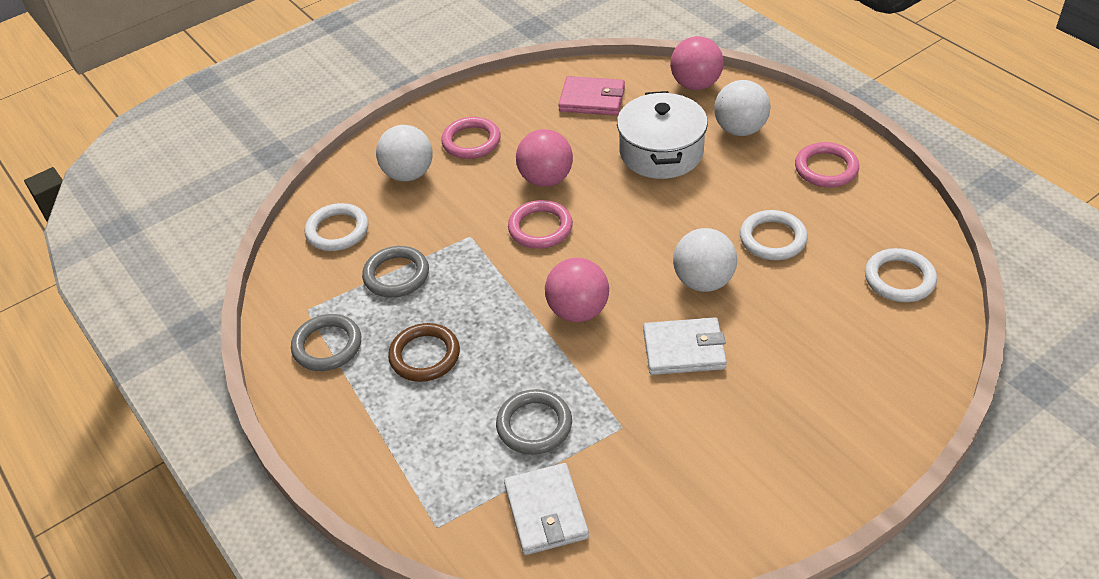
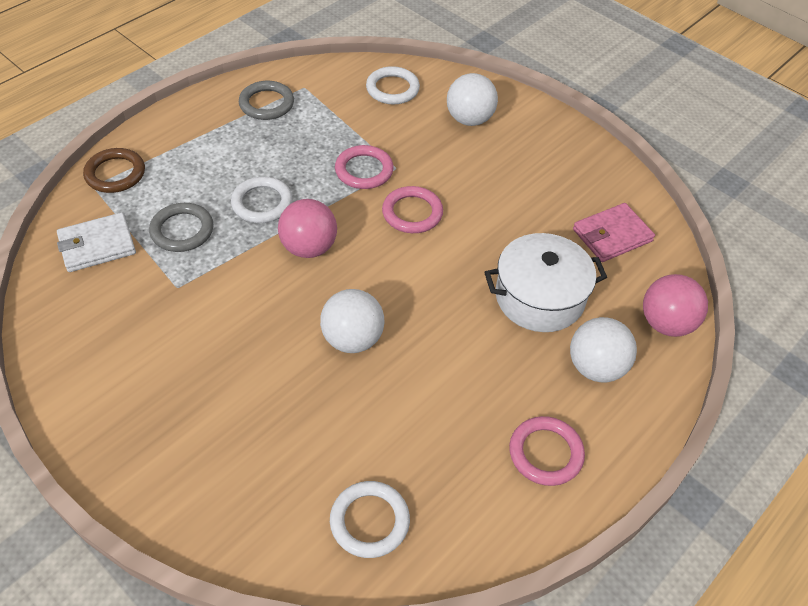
camera: 75 degrees right, 5 degrees up
grey ring [362,246,429,298] -> none
brown ring [388,323,460,382] -> brown ring moved to [83,148,145,193]
pink ring [441,117,501,159] -> pink ring moved to [335,145,394,189]
pink ball [516,129,573,187] -> none
pink wallet [558,76,625,116] -> pink wallet turned 60 degrees clockwise [573,203,655,262]
white wallet [643,317,727,375] -> none
white ring [740,210,808,260] -> white ring moved to [231,177,293,223]

